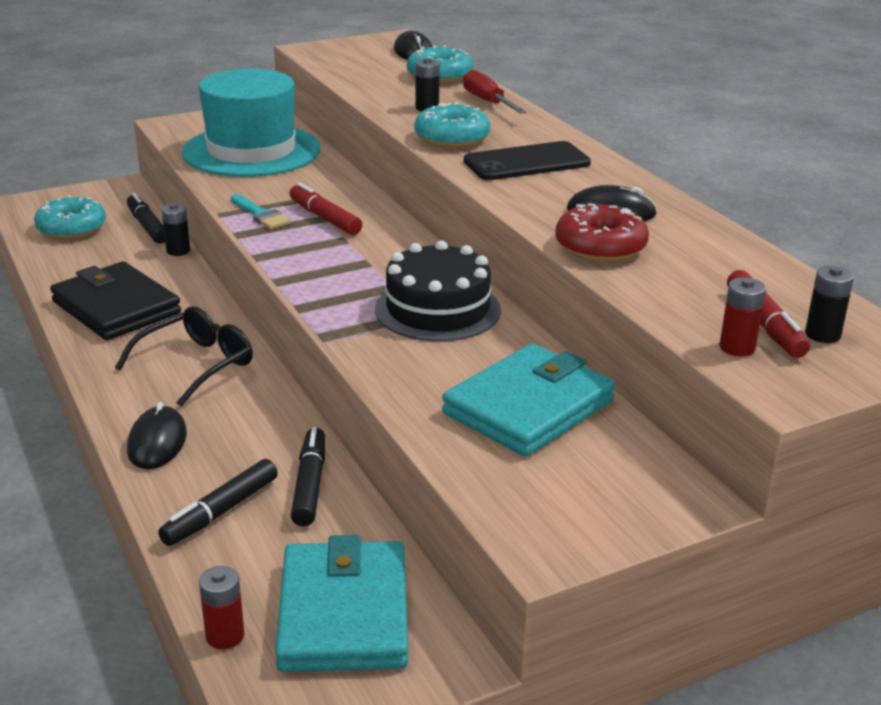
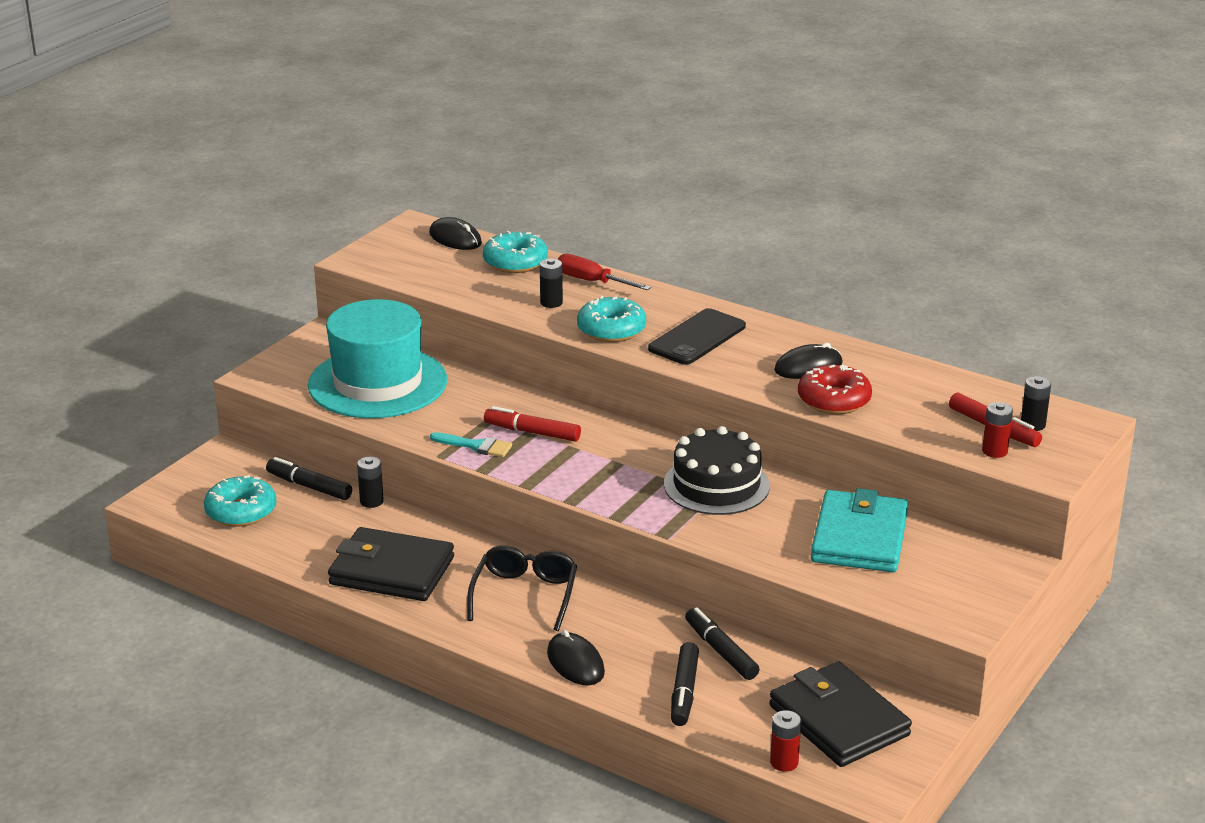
camera: 30 degrees left, 0 degrees up
turquoise wallet [275,535,408,672] -> black wallet [769,662,912,767]

